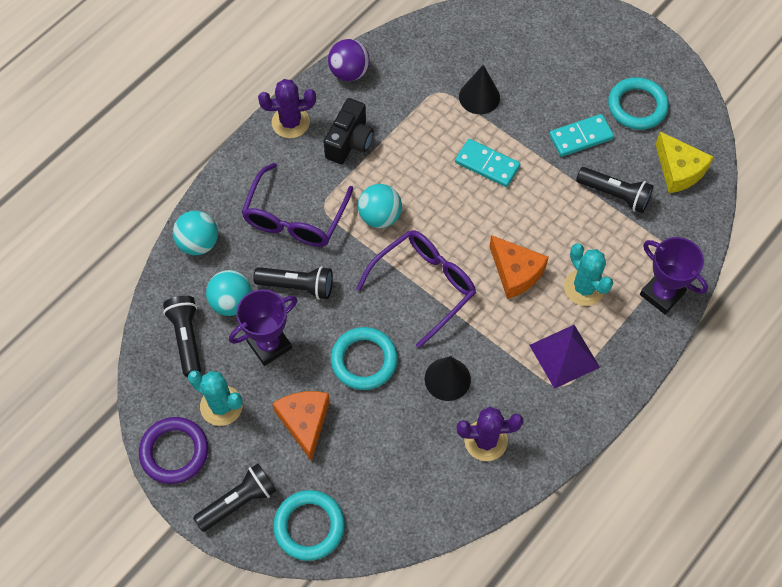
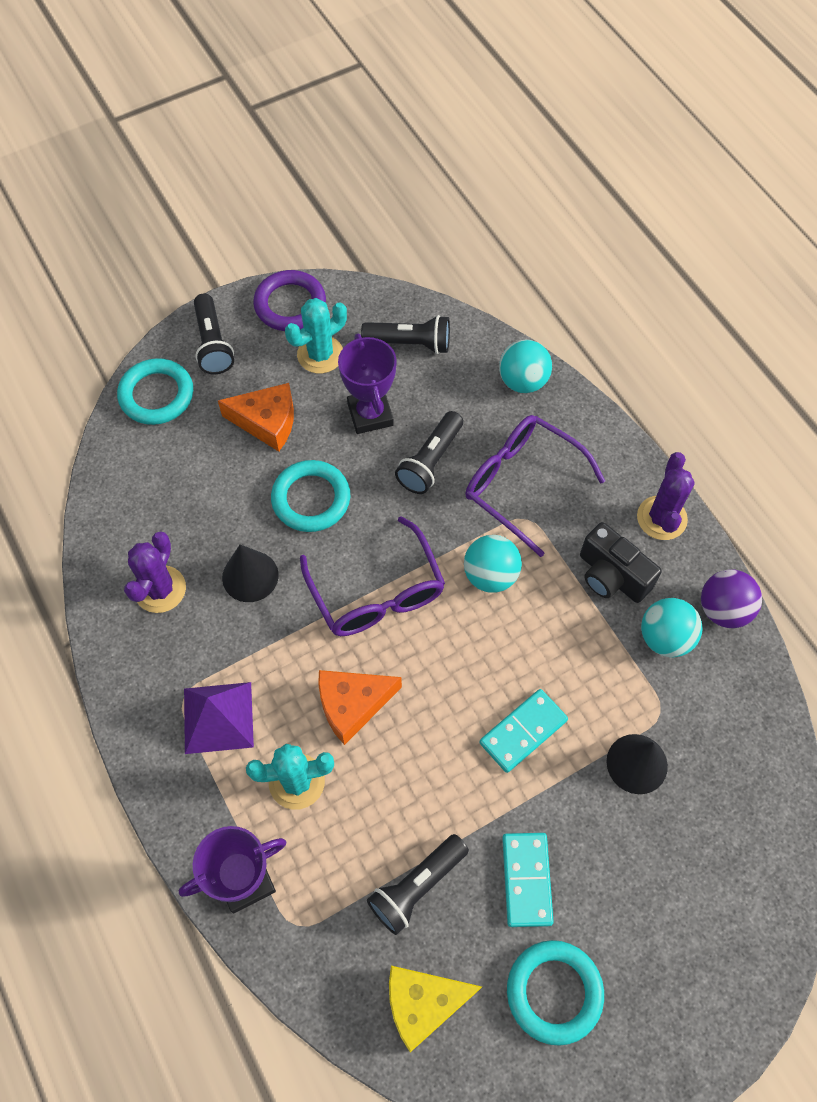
camera: 110 degrees right, 0 degrees up
turquoise ball [206,270,252,316] -> turquoise ball moved to [641,598,703,657]

